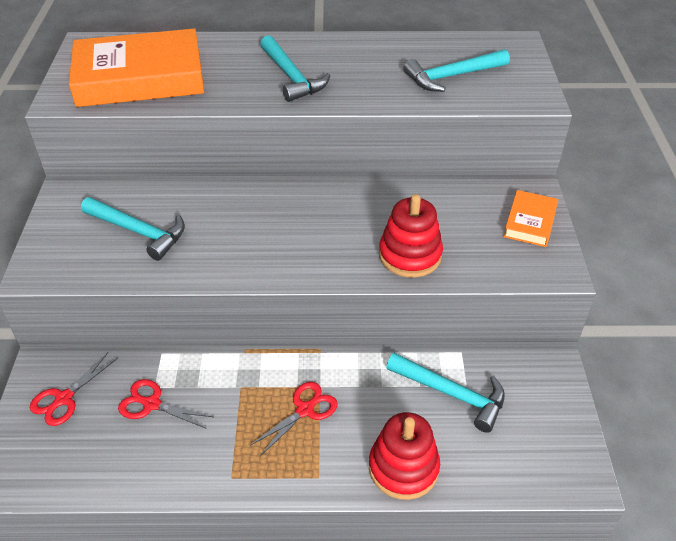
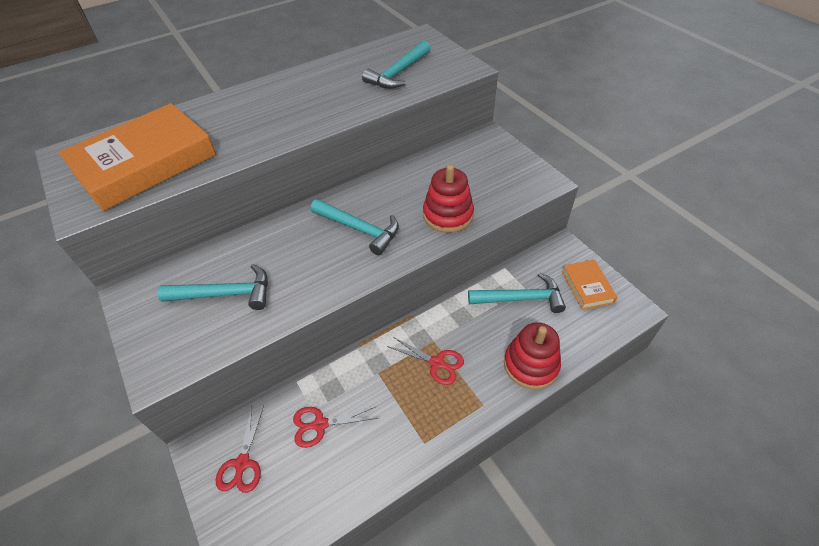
camera: 30 degrees left, 5 degrees up
red scissors [250,382,338,456] -> red scissors turned 105 degrees clockwise [387,337,464,385]
turquoise hammer [260,35,331,102] -> turquoise hammer moved to [311,199,399,255]
orange book [503,190,558,247] -> orange book moved to [562,259,617,310]

